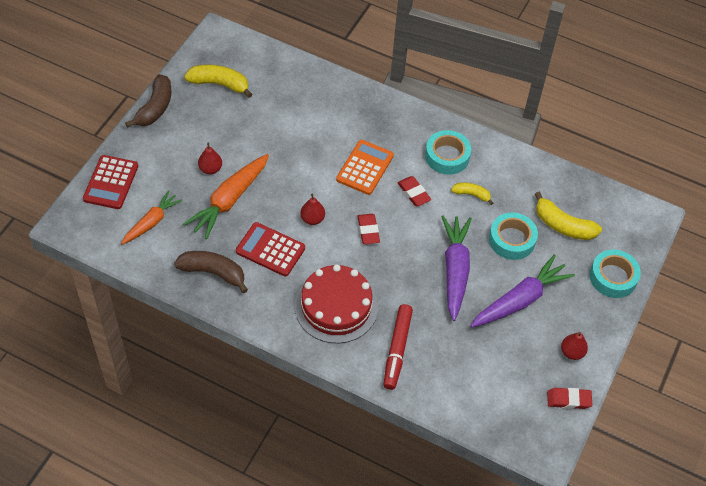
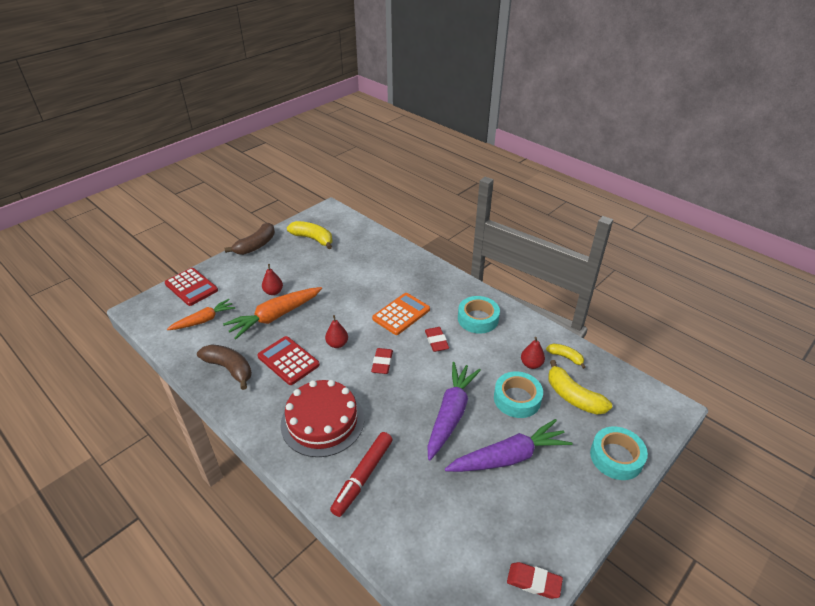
camera: 20 degrees right, 15 degrees down
red calculator [83,155,138,209] -> red calculator turned 75 degrees counterclockwise [165,268,218,306]
yellow banana [451,182,493,205] -> yellow banana moved to [546,344,586,369]
red pear [561,332,588,360] -> red pear moved to [521,337,545,369]

